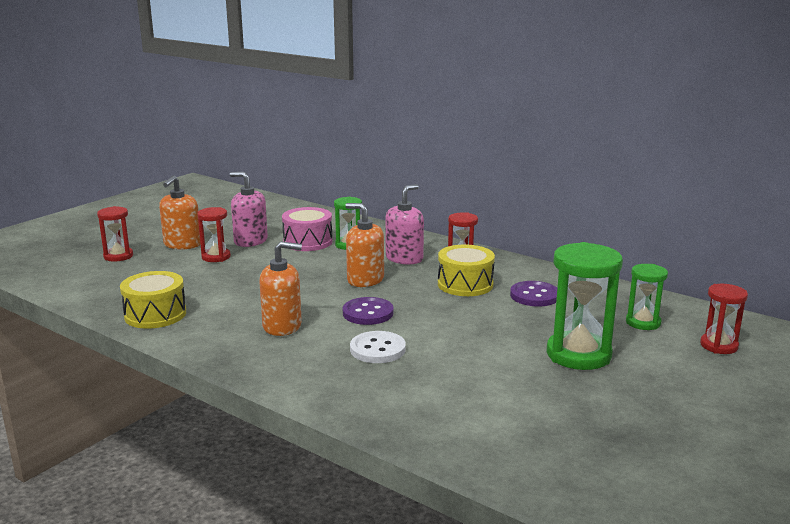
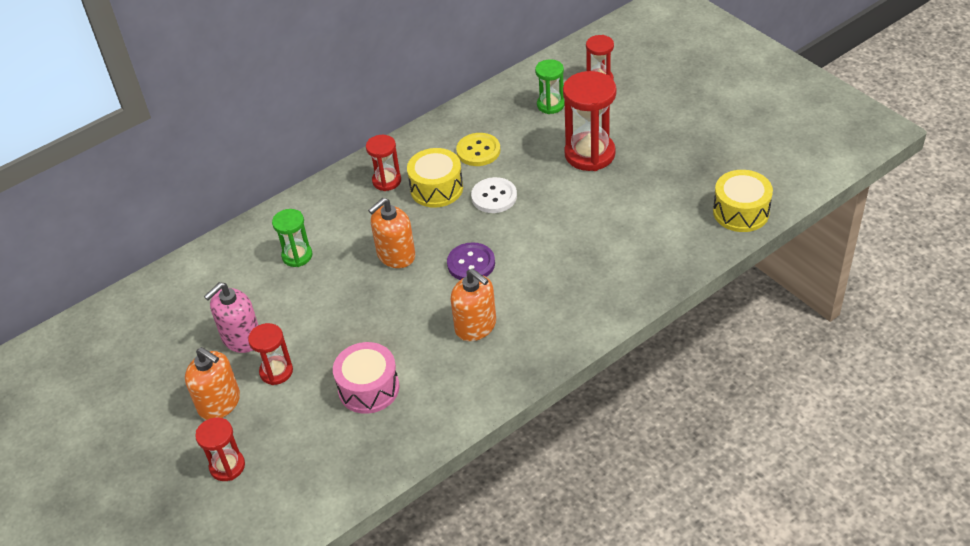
camera: 70 degrees left, 25 degrees up
yellow drum [120,271,186,329] -> yellow drum moved to [713,170,773,232]
orange soap dispenser [259,241,302,336] -> orange soap dispenser turned 120 degrees clockwise [450,268,496,341]
pink drum [282,207,333,251] -> pink drum moved to [333,342,400,414]
white button [350,331,406,363] -> white button moved to [471,177,517,213]
pink soap dispenser [385,184,424,265] -> none
purple button [510,281,557,306] -> yellow button [456,133,500,166]
green hourglass [546,242,623,370] -> red hourglass [563,71,617,171]

